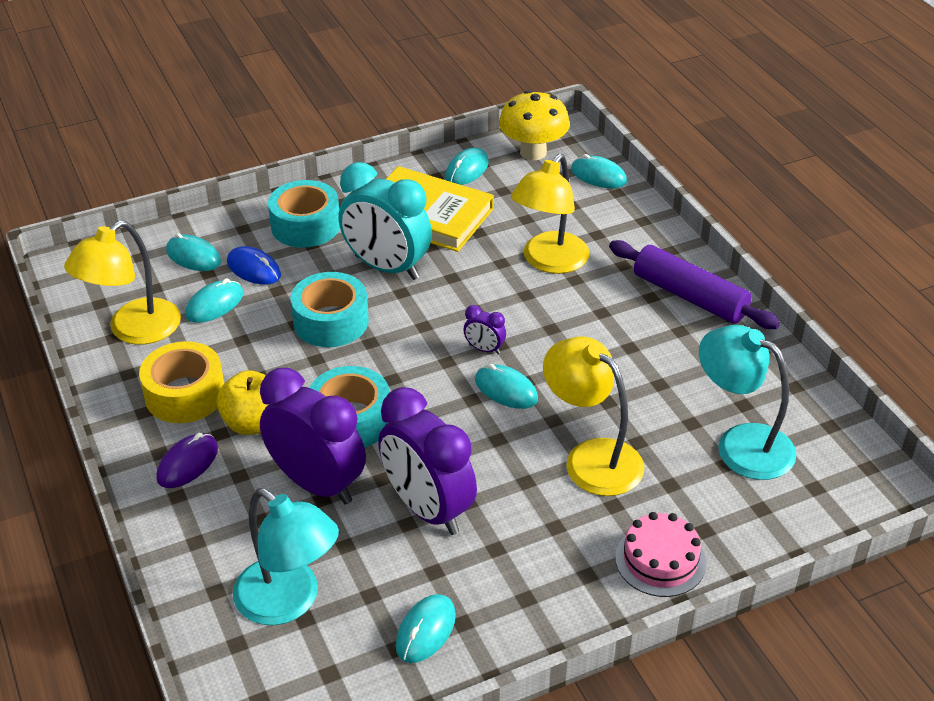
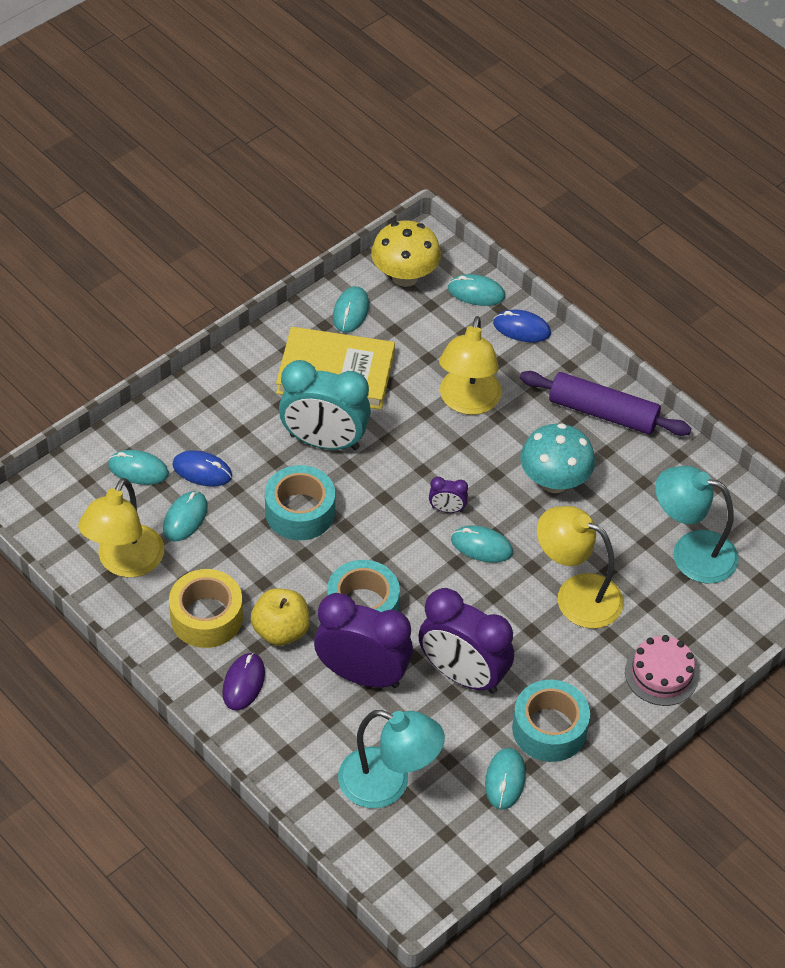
camera: 20 degrees left, 10 degrees up
turquoise tape [268,180,340,248] -> turquoise tape moved to [512,680,590,762]
none -> blue mouse [493,309,551,342]
none -> turquoise mushroom [520,423,595,493]

